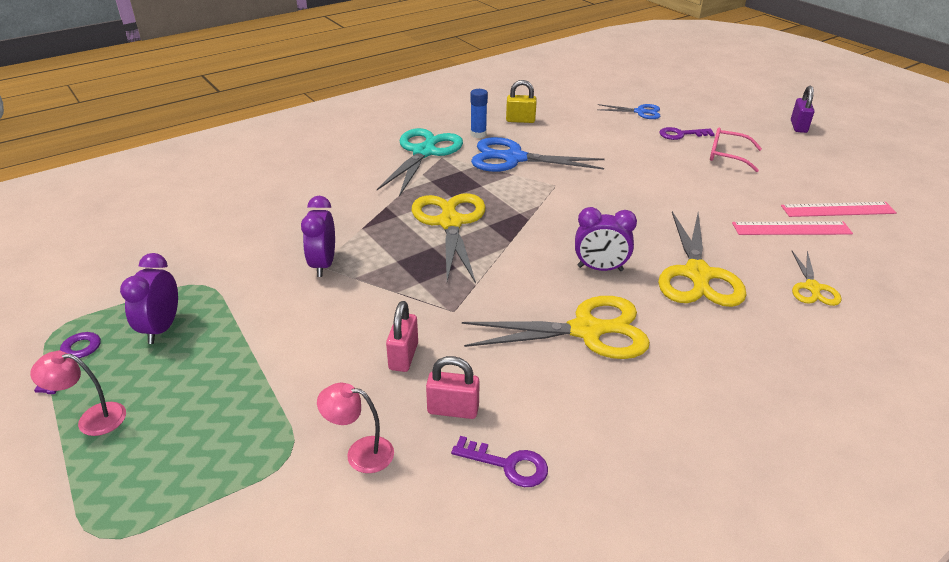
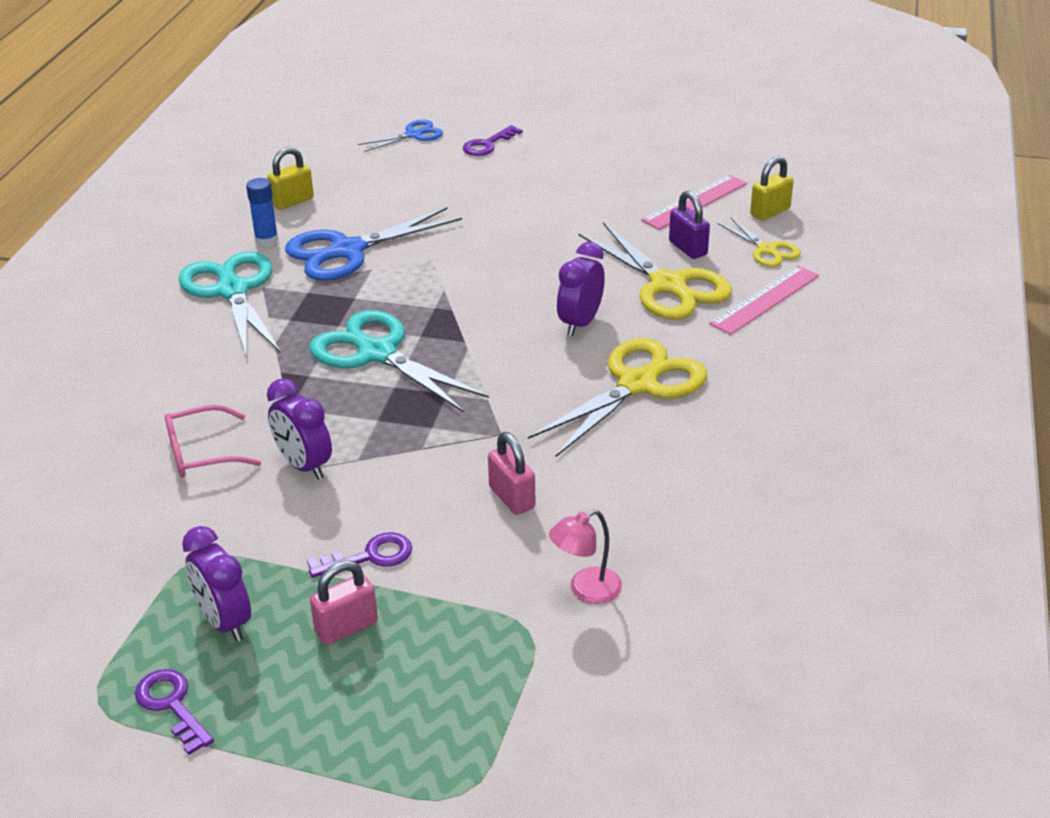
camera: 40 degrees left, 0 degrees up
pink lamp [30,351,126,436] -> none
yellow scissors [412,193,486,283] -> turquoise scissors [310,310,489,413]
pink padlock [426,356,480,419] -> pink padlock moved to [310,560,378,645]
purple key [451,436,548,487] -> purple key moved to [307,532,412,578]
purple clock [575,207,637,271] -> purple clock turned 150 degrees clockwise [557,242,605,336]
pink glasses [710,127,762,172] -> pink glasses moved to [165,405,261,477]
pink ruler [781,202,897,217] -> pink ruler moved to [709,265,819,335]
purple padlock [791,86,815,133] -> purple padlock moved to [669,191,710,259]
none -> yellow padlock [750,156,794,221]

